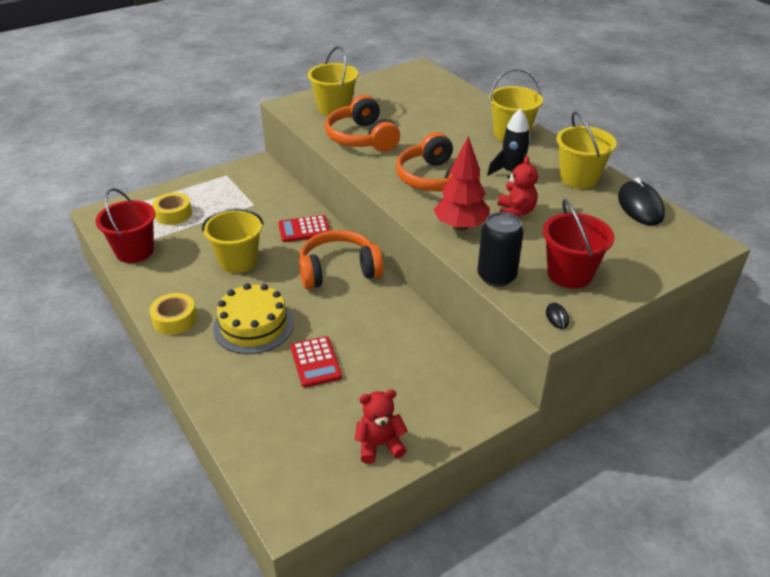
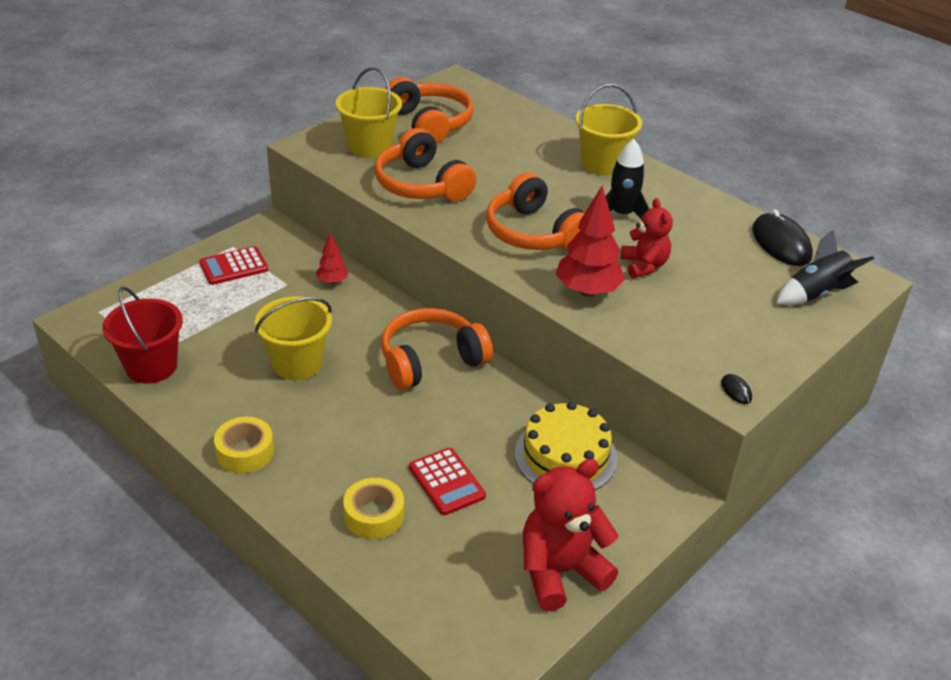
camera: 15 degrees left, 0 degrees up
yellow tape [152,193,192,225] -> yellow tape moved to [343,478,404,539]
yellow cake [213,283,294,354] -> yellow cake moved to [515,401,617,490]
red calculator [278,215,330,242] -> red calculator moved to [199,246,268,285]
red teddy bear [355,389,408,464] -> red teddy bear [523,459,619,611], size x1.60
black can [477,212,524,287] -> none
red bucket [543,199,615,289] -> none
yellow bucket [556,111,617,189] -> none
none -> red tree [316,234,348,284]
none -> orange headphones [385,77,474,144]
none -> black rocket [776,229,874,305]

